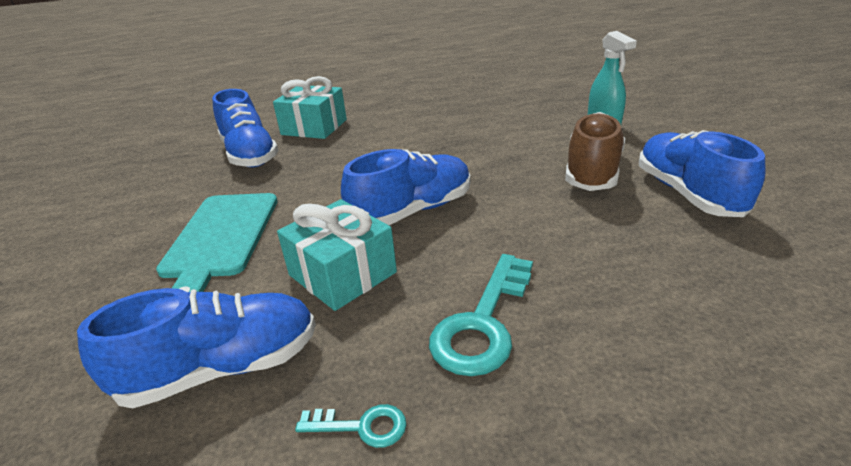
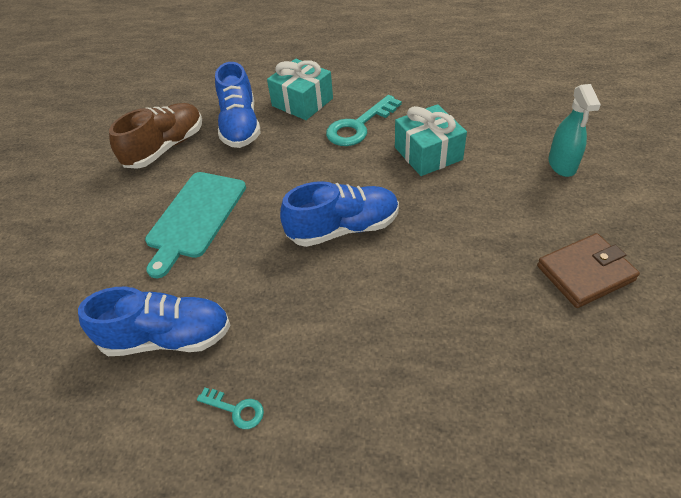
camera: 20 degrees right, 15 degrees up
turquoise gift [277,199,397,311] -> turquoise gift moved to [395,104,467,176]
turquoise key [429,254,533,376] -> turquoise key moved to [326,95,402,146]
brown shoe [565,112,625,191] -> brown shoe moved to [109,103,202,169]
blue shoe [639,130,765,217] -> brown wallet [537,233,640,308]

